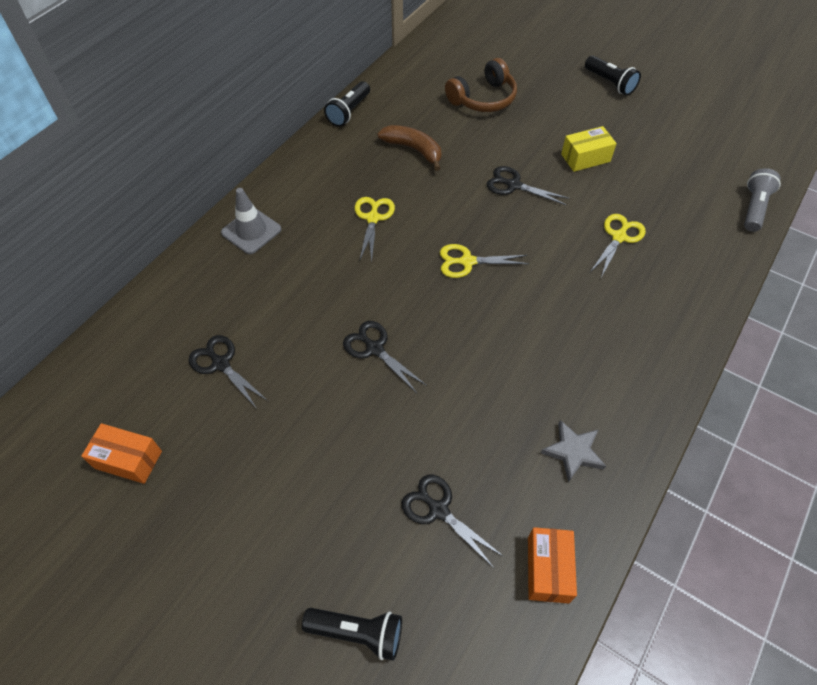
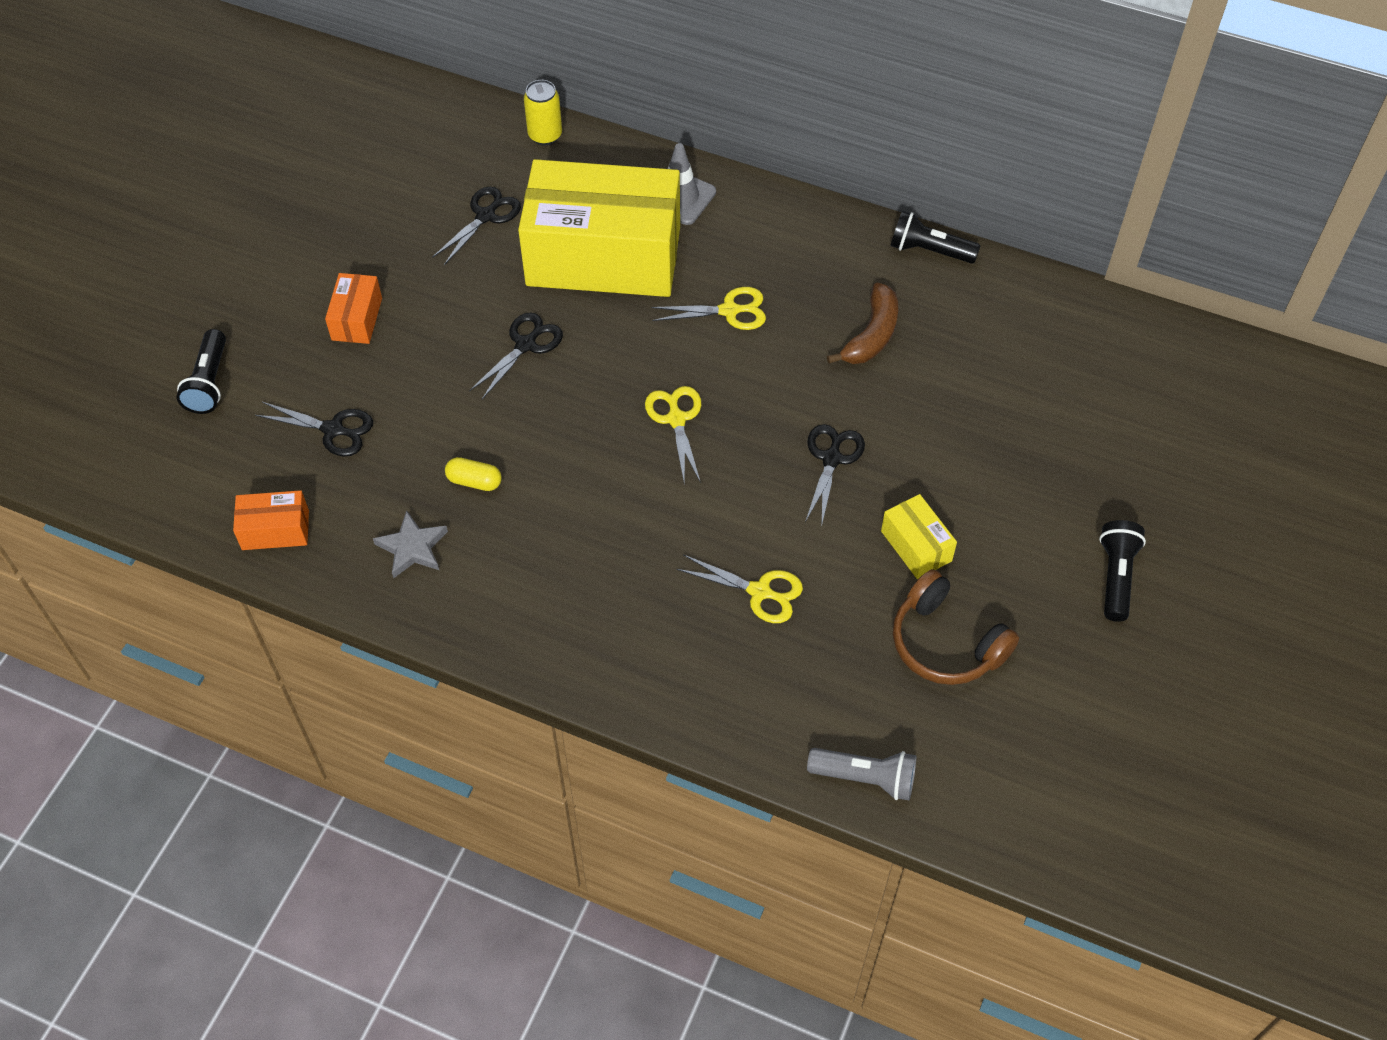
camera: 80 degrees right, 0 degrees up
orange box [81,423,162,484] -> orange box moved to [325,273,382,344]
black scissors [402,475,504,568] -> black scissors turned 75 degrees clockwise [255,402,373,456]
brown headphones [445,58,517,112] -> brown headphones moved to [893,569,1019,685]
black flashlight [585,56,641,95] -> black flashlight turned 150 degrees clockwise [1099,520,1146,622]
none -> yellow capsule [445,457,502,491]
none -> yellow box [518,159,680,297]
none -> yellow can [524,80,562,145]

